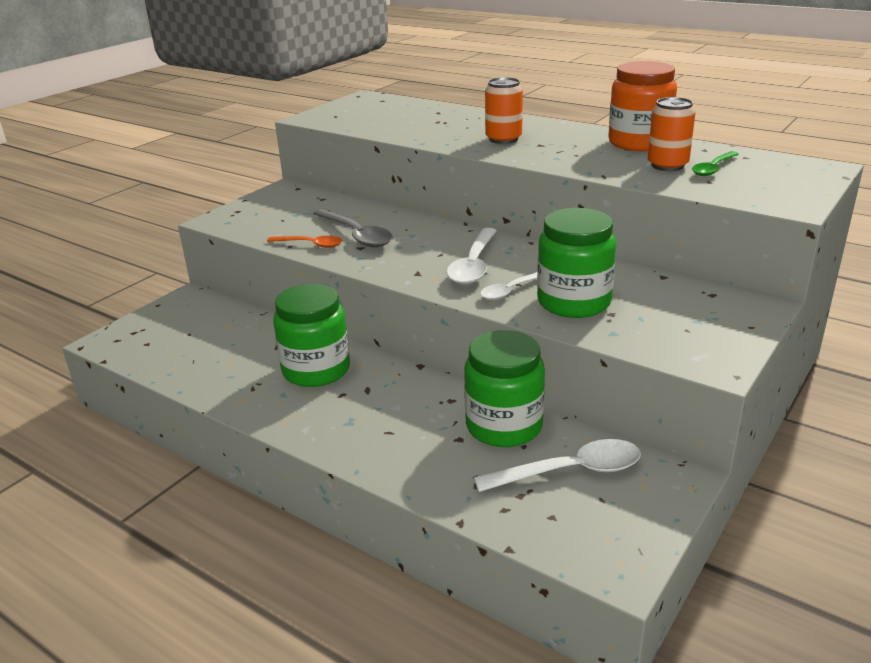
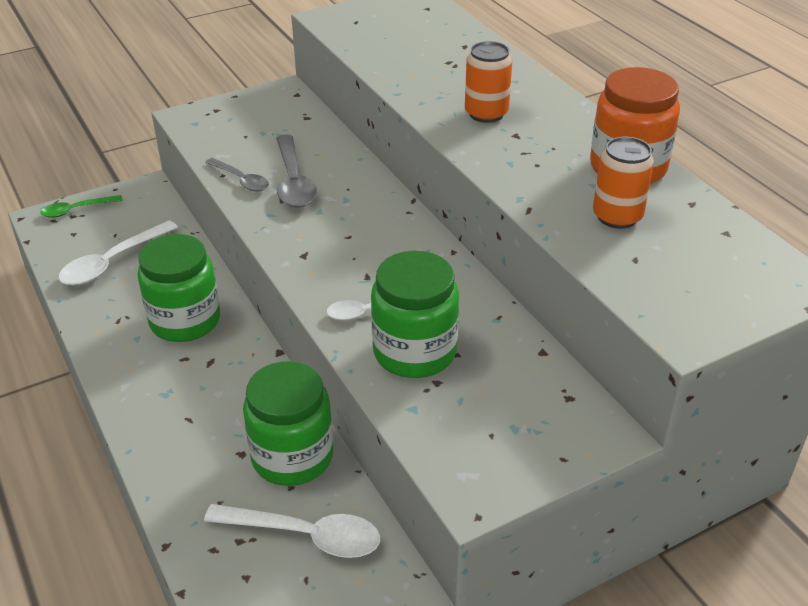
camera: 25 degrees right, 10 degrees up
orange spoon [267,236,343,248] -> grey spoon [205,158,269,192]
white spoon [446,228,497,285] -> white spoon moved to [59,220,178,286]
green spoon [692,151,739,176] -> green spoon moved to [40,195,123,218]

